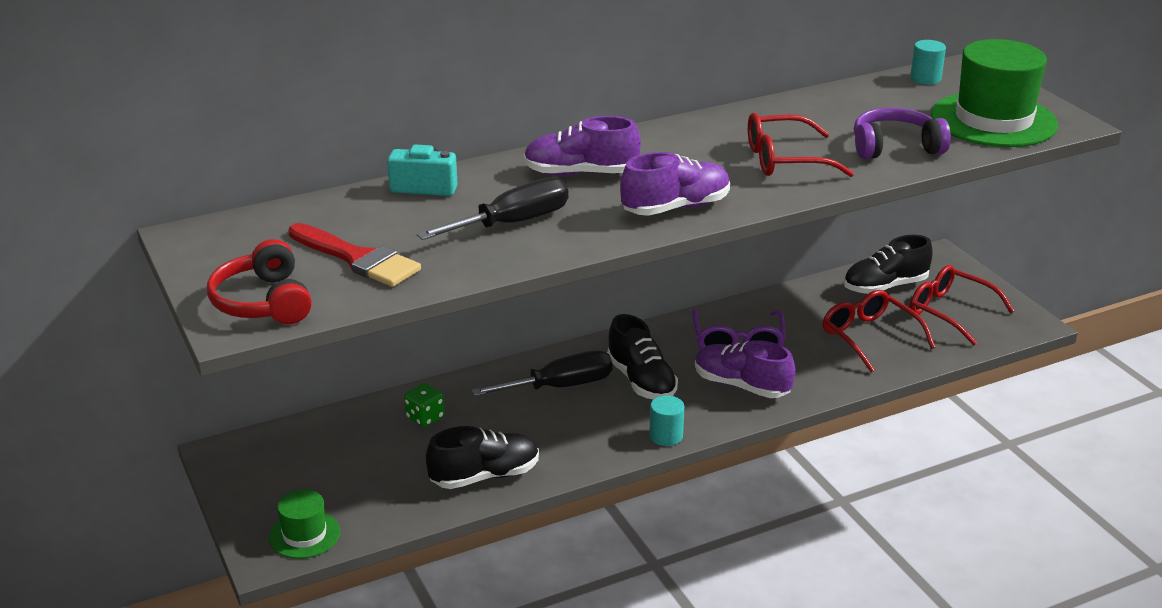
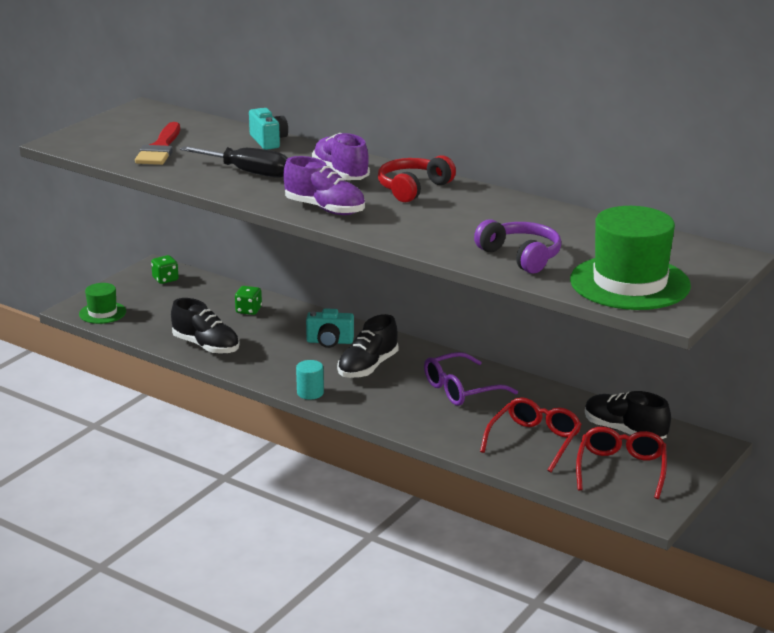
camera: 60 degrees right, 5 degrees down
red headphones [207,239,312,324] -> red headphones moved to [378,155,456,202]
black screwdriver [471,351,613,396] -> turquoise camera [306,308,354,348]
purple shoe [695,340,795,398] -> none
red glasses [748,113,854,177] -> none
turquoise cylinder [910,40,946,84] -> none
none -> green dice [151,255,179,284]

